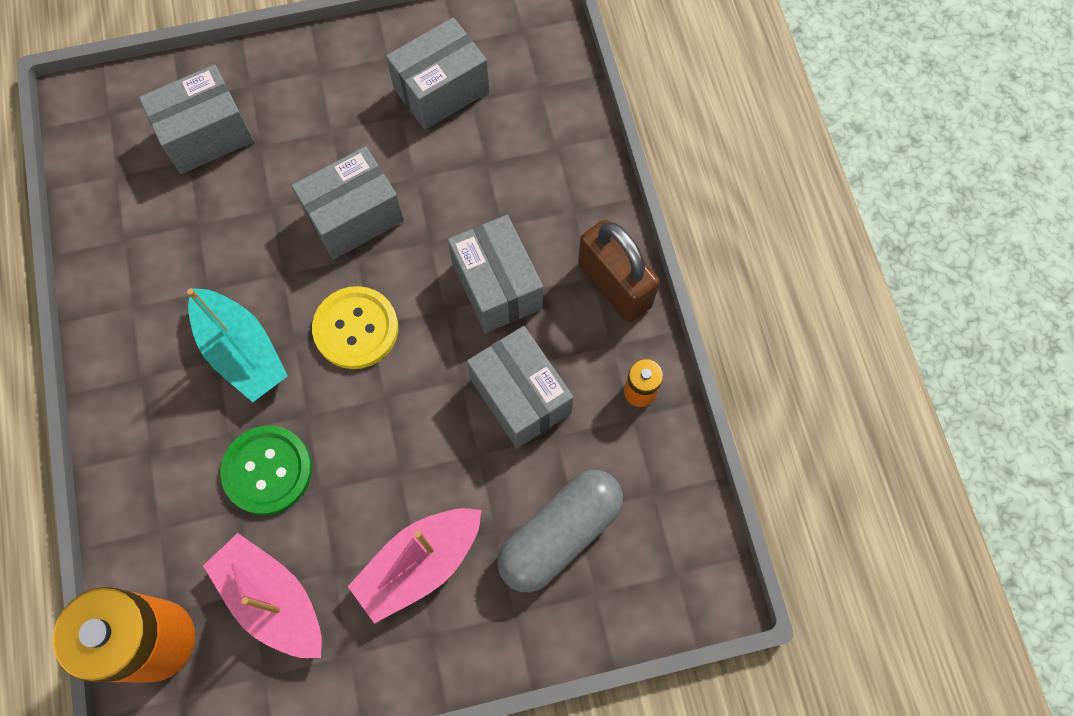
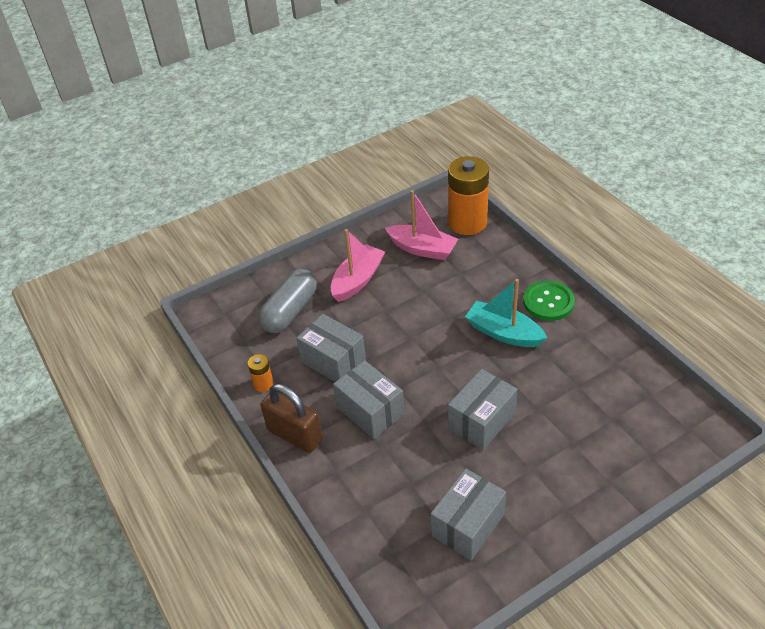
camera: 165 degrees right, 25 degrees down
grey box [139,64,254,174] -> none
green button [220,426,312,515] -> green button moved to [523,281,575,321]
yellow button [312,286,398,369] -> none

